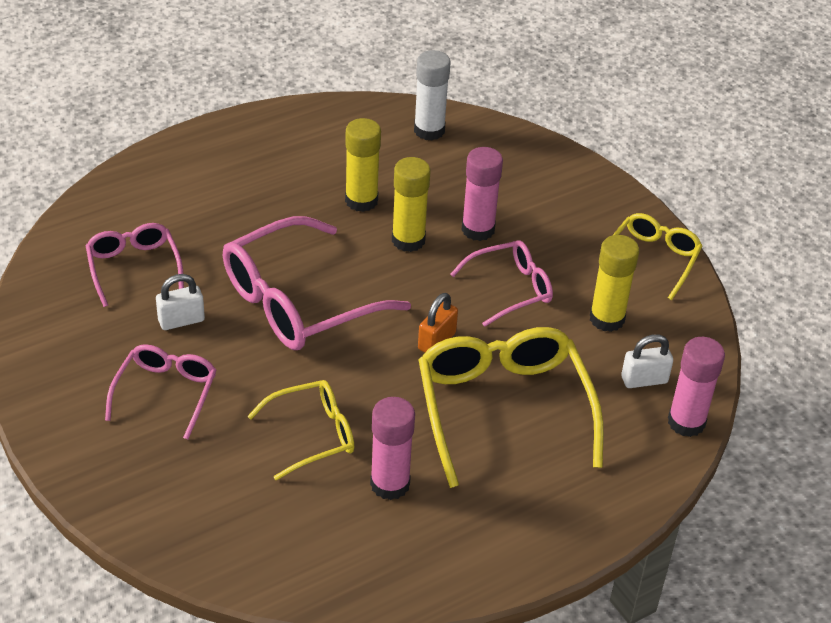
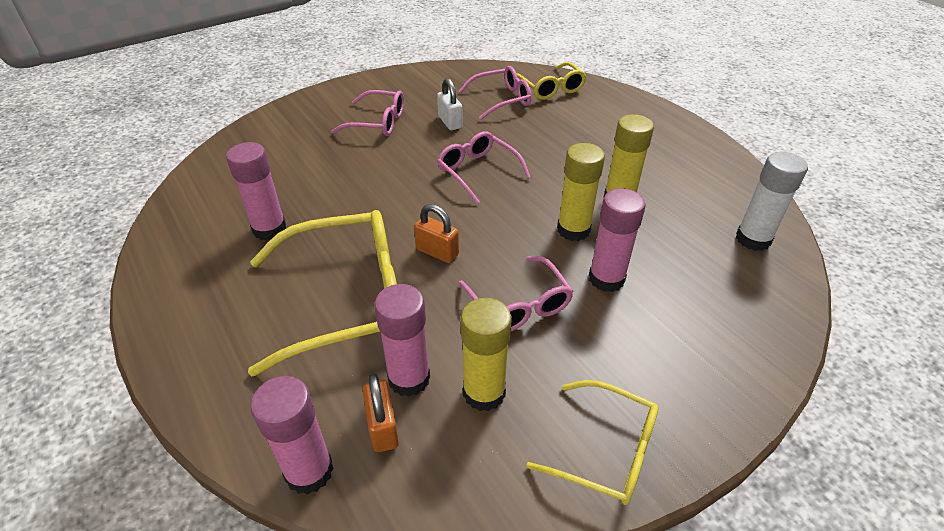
camera: 90 degrees right, 0 degrees up
pink glasses [223,216,411,350] -> pink glasses [437,131,531,204], size x0.57
yellow glasses [247,380,354,480] -> yellow glasses moved to [516,62,586,100]
white padlock [621,334,673,388] -> orange padlock [362,373,399,452]
none -> pink glue stick [374,284,430,397]

